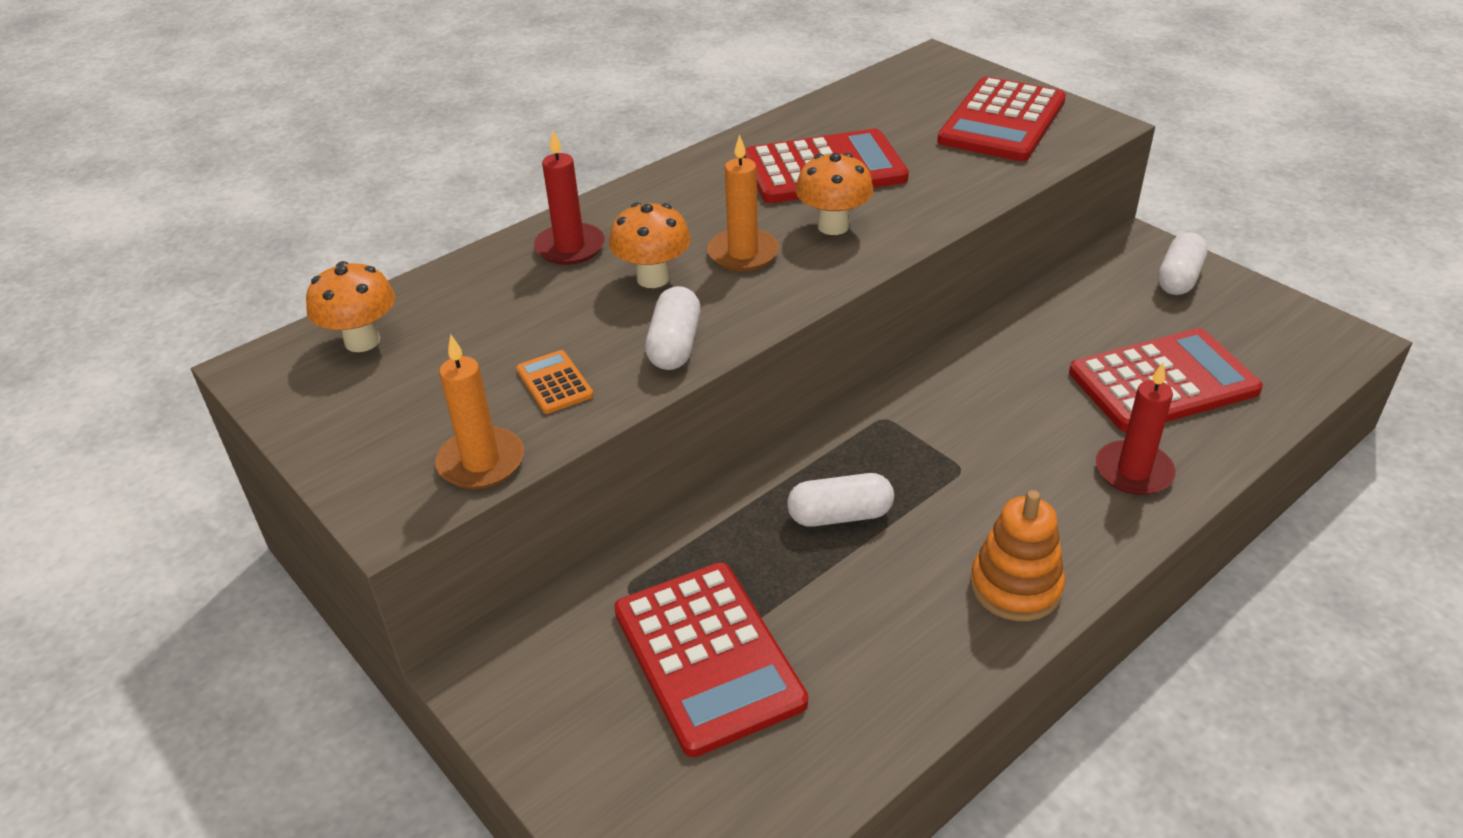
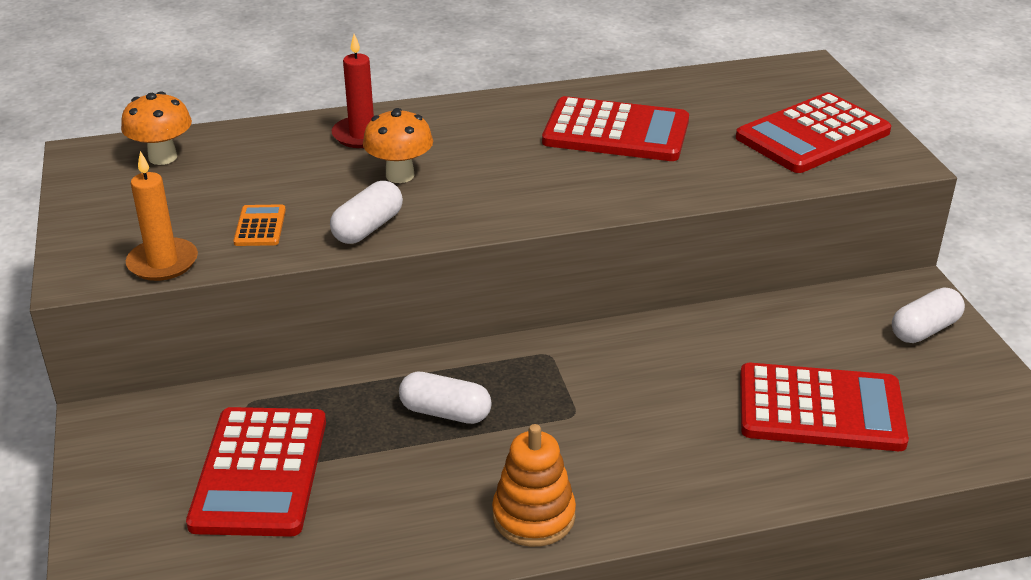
camera: 25 degrees right, 5 degrees down
orange candle [707,134,779,271] -> none
orange mushroom [796,153,873,235] -> none
red candle [1096,363,1176,495] -> none

